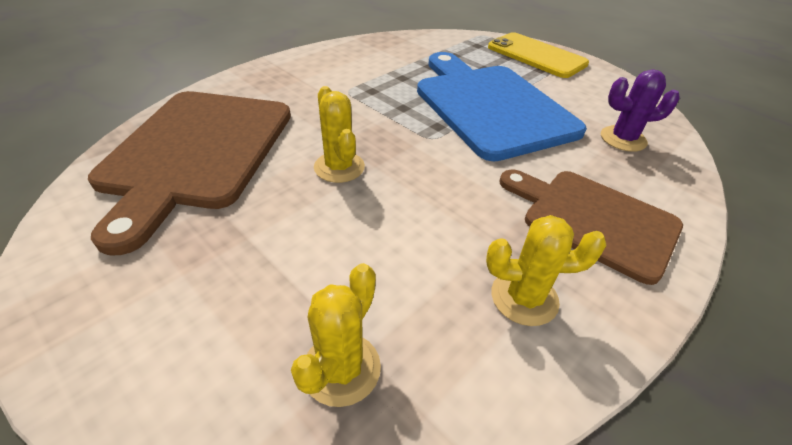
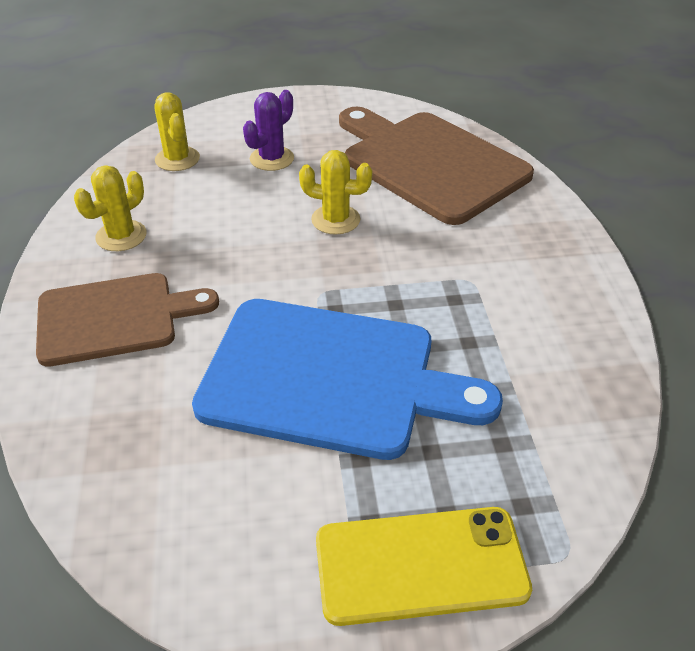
camera: 130 degrees right, 0 degrees up
purple cactus [601,69,680,152] -> purple cactus moved to [243,90,294,171]

